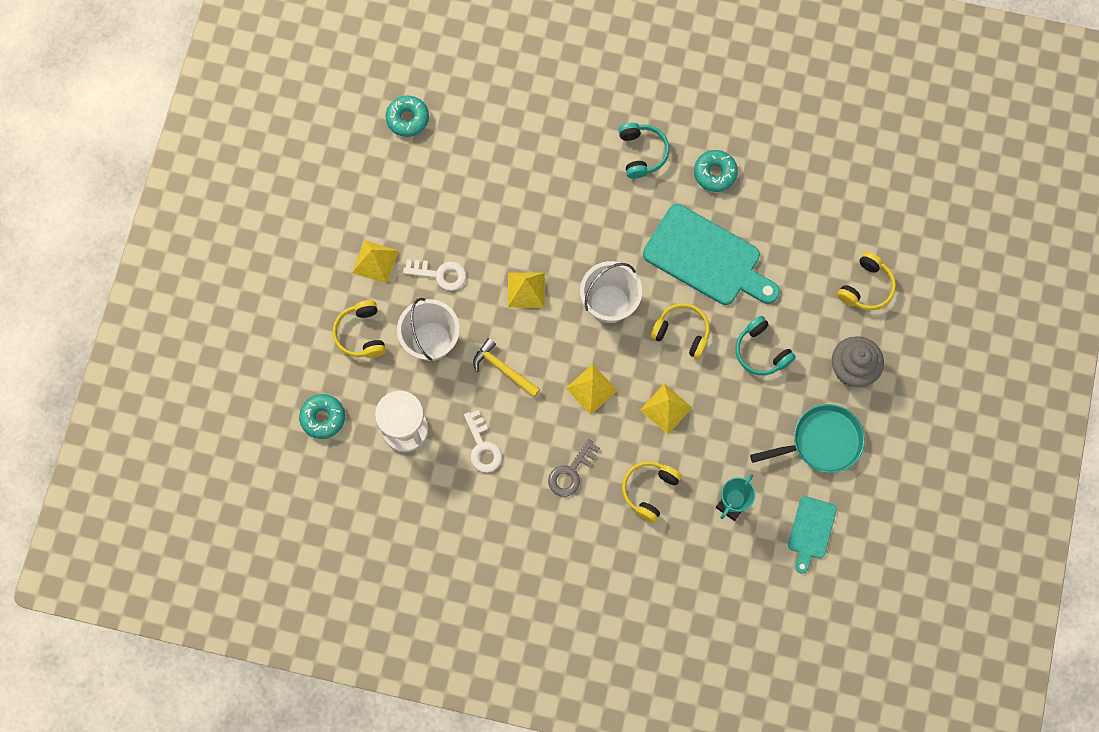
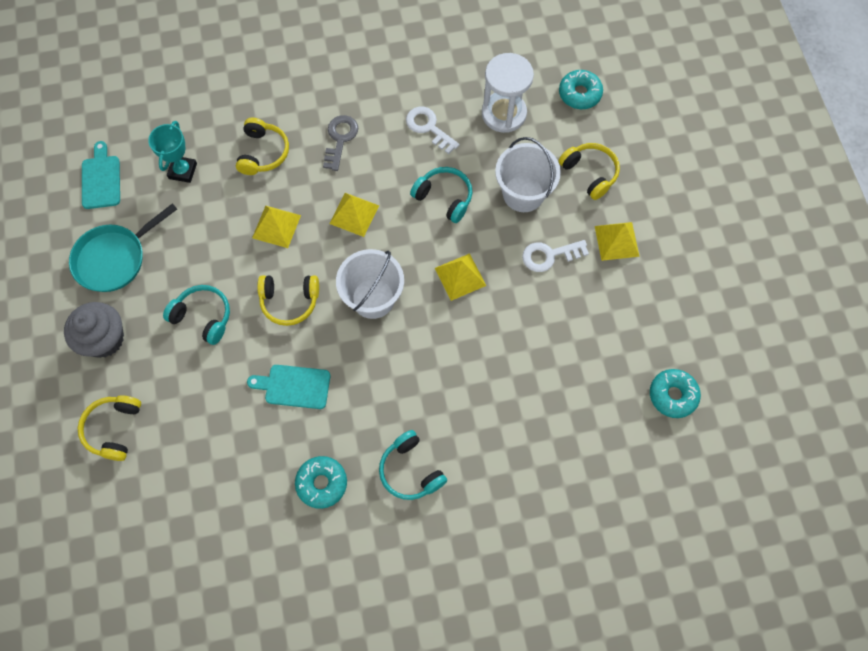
camera: 155 degrees right, 5 degrees down
yellow hammer [473,338,540,397] -> turquoise headphones [410,167,472,223]
turquoise cutting board [643,204,780,305] -> turquoise cutting board [247,365,331,409], size x0.52

